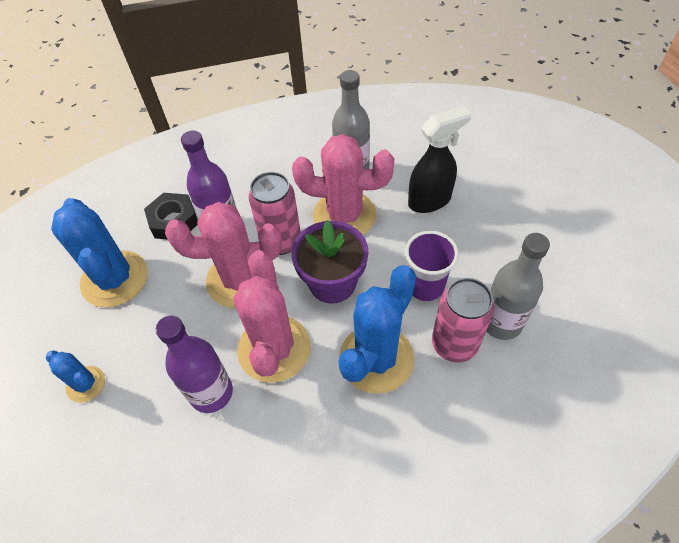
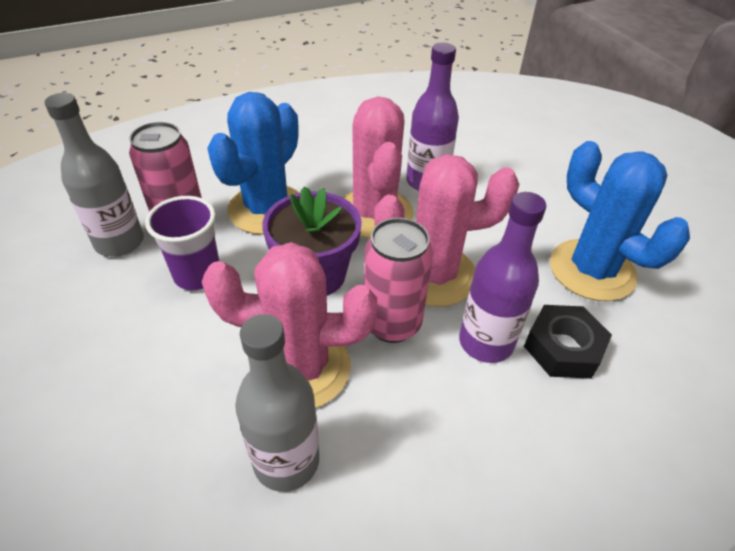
camera: 170 degrees right, 10 degrees down
blue cactus [46,350,105,403] -> none
black spray bottle [408,106,472,213] -> none

